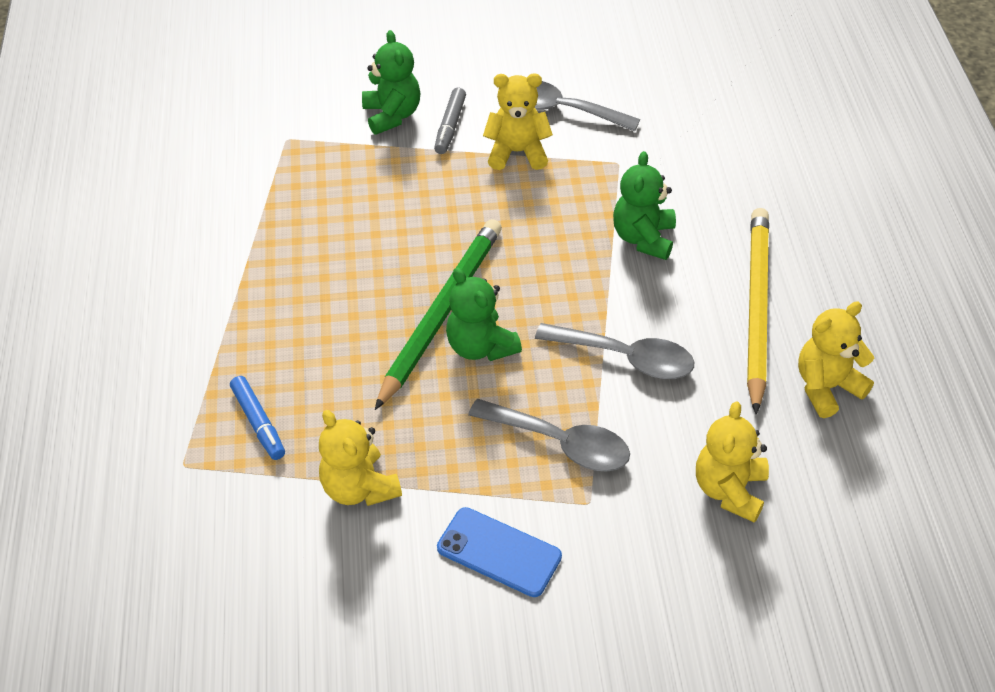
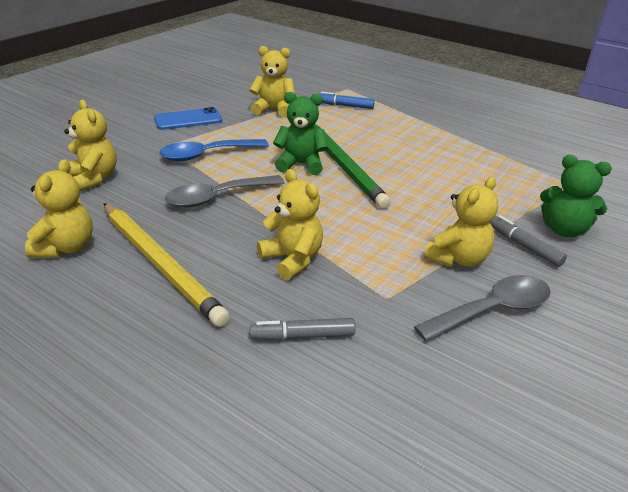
camera: 130 degrees right, 15 degrees down
grey spoon [468,399,630,472] -> blue spoon [159,139,269,161]
green teddy bear [613,151,676,260] -> yellow teddy bear [257,169,323,280]
none -> grey marker [250,318,356,340]

